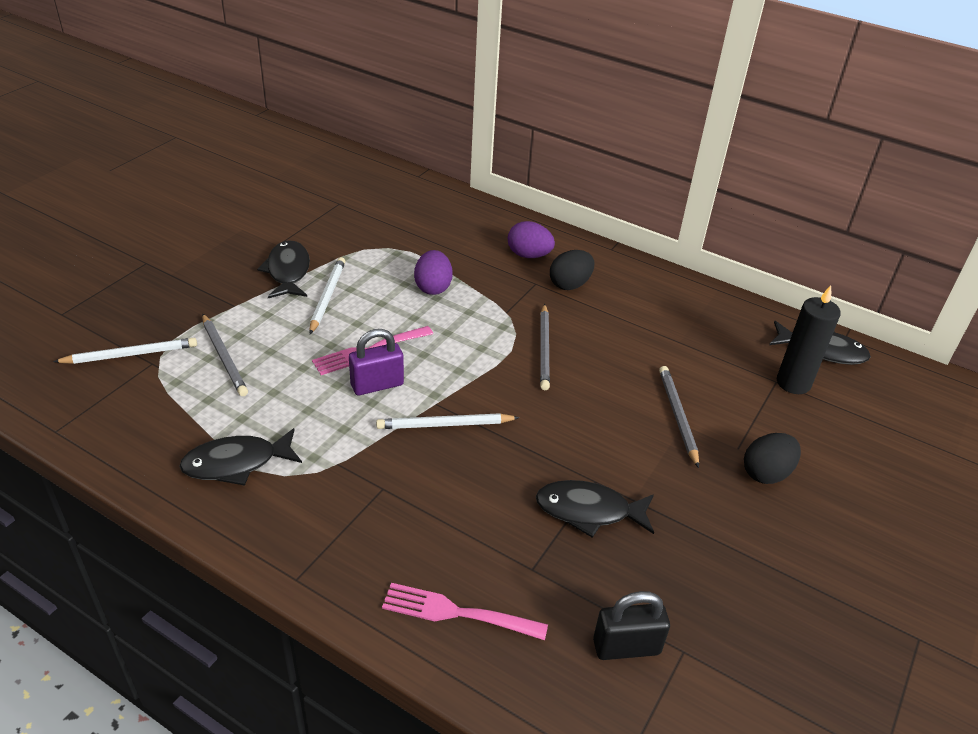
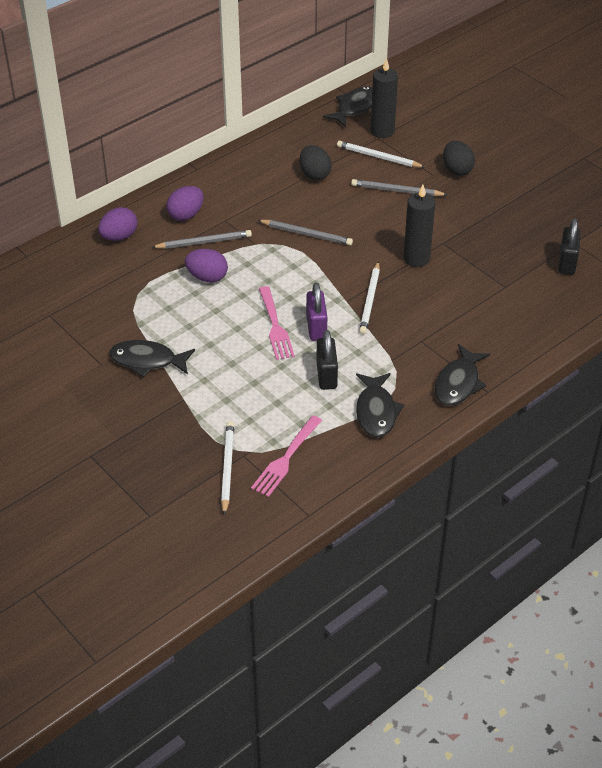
camera: 70 degrees left, 5 degrees up
grey pencil [202,314,248,396] -> grey pencil moved to [152,230,252,249]
white pencil [309,257,345,334] -> white pencil moved to [337,140,425,168]
pink fork [382,583,548,640] -> pink fork moved to [251,416,322,497]
black fish [536,480,654,538] -> black fish moved to [435,344,490,406]
black egg [550,250,595,290] -> black egg moved to [300,145,332,180]
none -> purple egg [98,207,137,241]
none -> black padlock [316,330,338,390]
none -> black candle [404,185,435,267]

